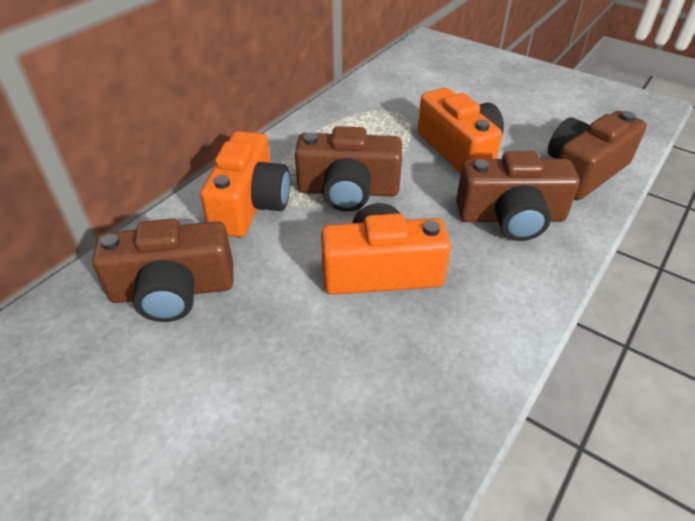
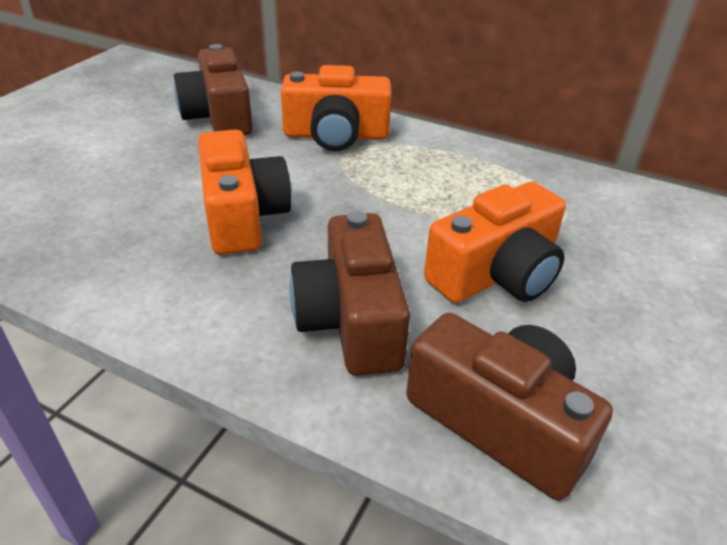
camera: 80 degrees right, 5 degrees down
brown camera [295,126,402,212] -> none

